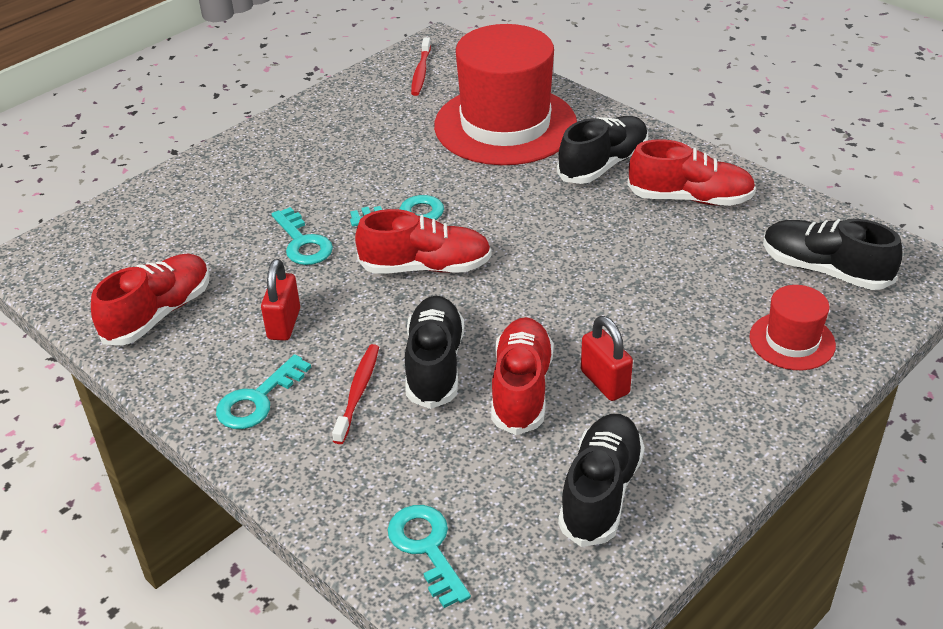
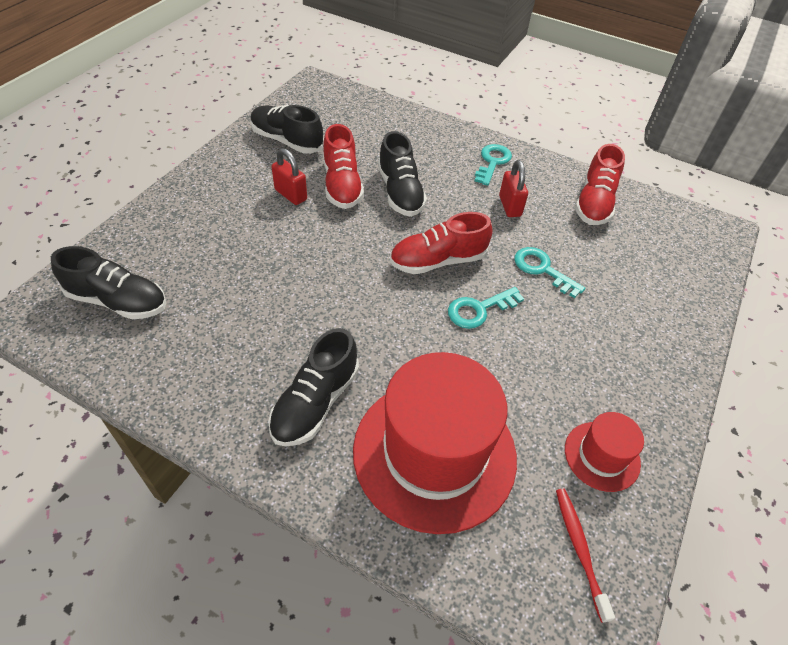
camera: 160 degrees right, 10 degrees up
red toothbrush [332,344,379,444] -> none
turquoise key [388,505,471,608] -> none
black shoe [558,414,645,547] -> black shoe turned 120 degrees clockwise [250,105,324,154]
red shoe [627,139,756,206] -> none
red hat [749,285,836,370] -> red hat moved to [565,412,644,492]

